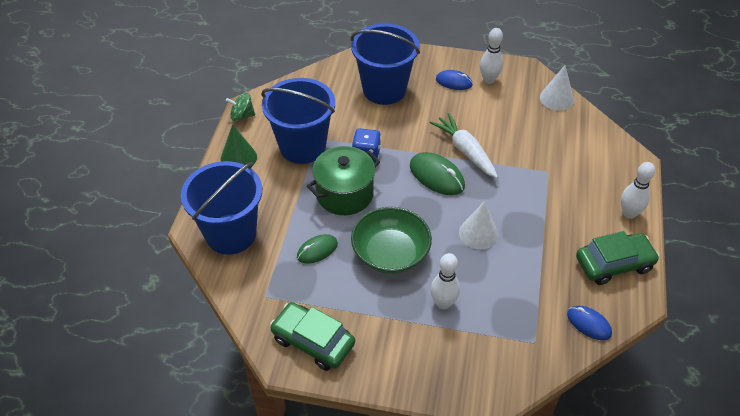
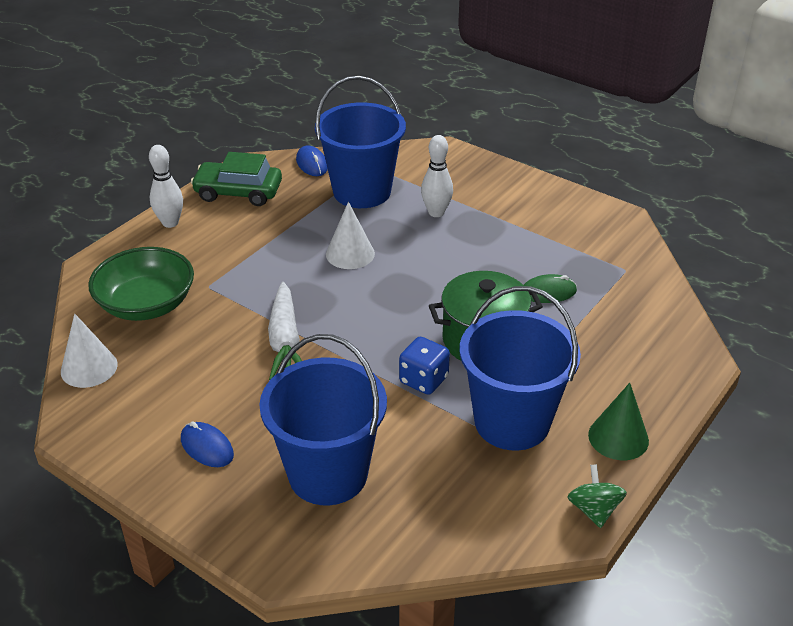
camera: 155 degrees left, 10 degrees down
blue bucket [181,161,262,255] -> blue bucket moved to [315,76,406,208]
green spinning top [226,93,255,121] -> green spinning top turned 120 degrees counterclockwise [567,464,627,528]
green car [270,302,355,371] -> none
green bowl [351,207,432,274] -> green bowl moved to [88,247,194,321]
green mouse [410,152,465,195] -> none
white bowling pin [480,28,503,84] -> none

